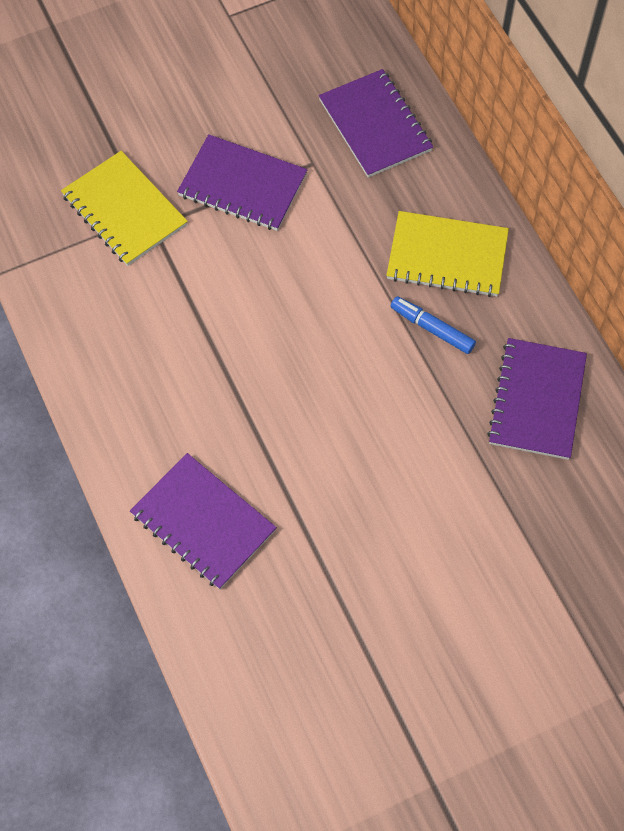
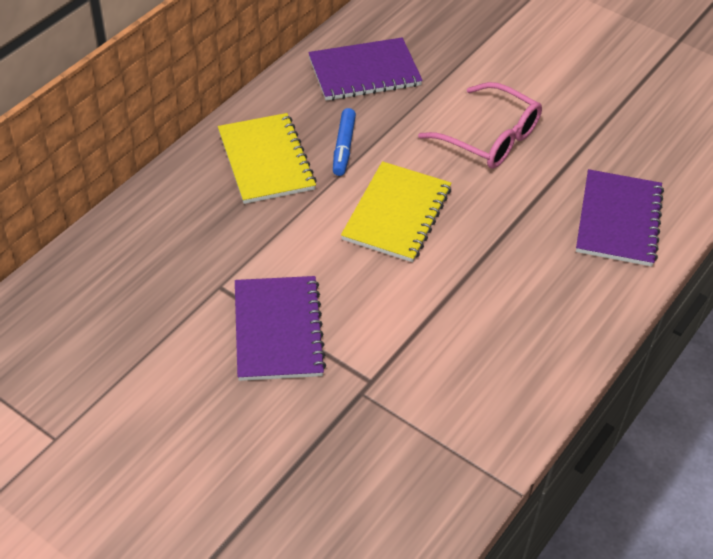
camera: 120 degrees left, 15 degrees down
yellow notebook [61,151,188,266] -> yellow notebook moved to [341,161,451,262]
purple notebook [319,69,433,178] -> none
none -> pink glasses [418,82,542,169]

